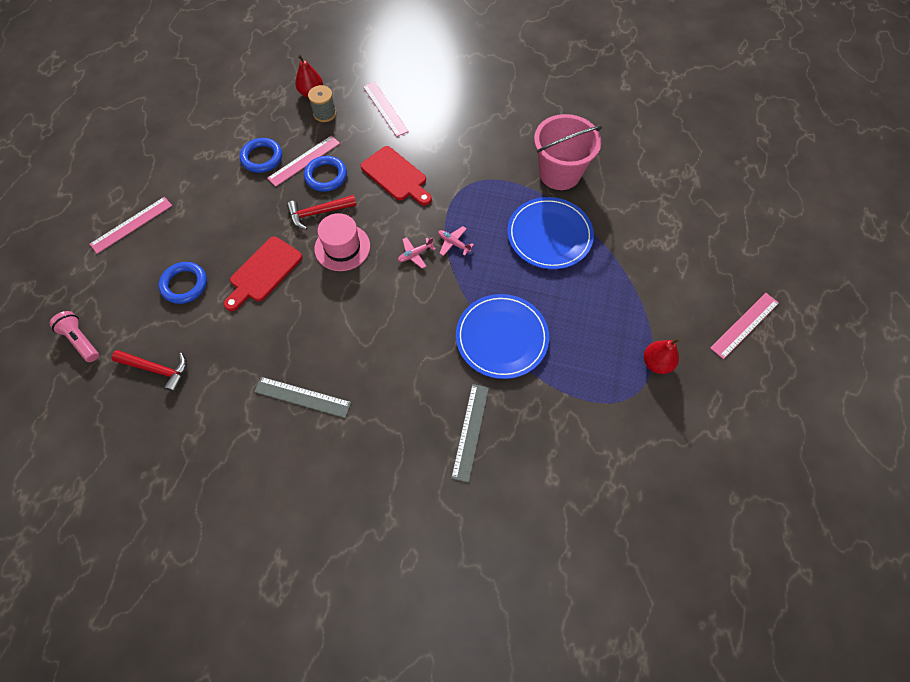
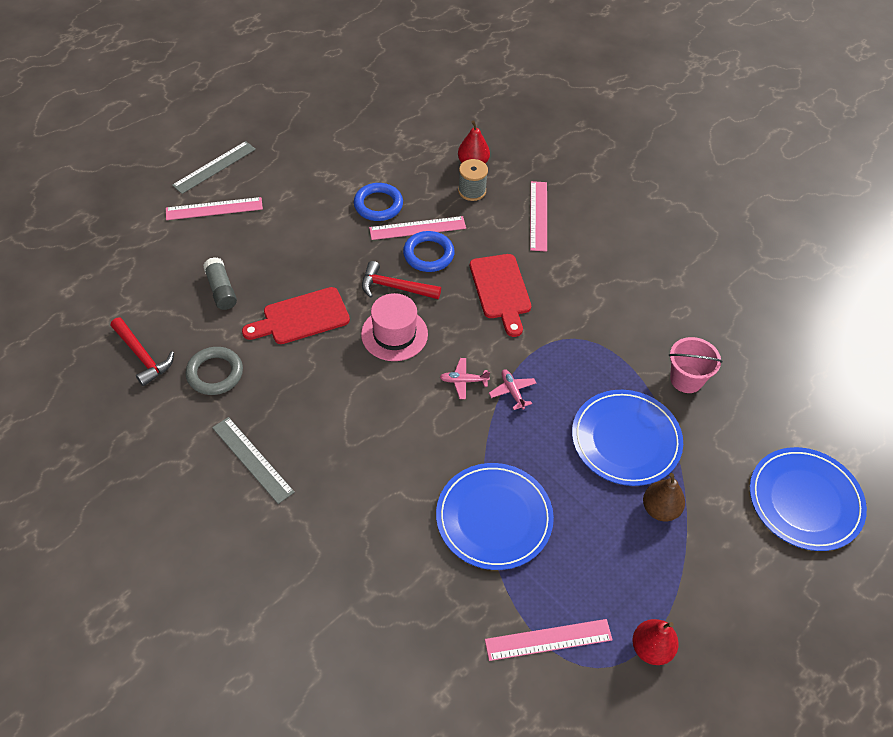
camera: 30 degrees right, 10 degrees down
pink flashlight [49,311,99,362] -> none
blue ring [158,262,207,304] -> grey glue stick [203,257,237,310]
grey ruler [451,384,489,482] -> grey ruler moved to [172,141,256,194]
pink bucket [534,114,602,190] -> pink bucket [669,337,723,393], size x0.61
pink ruler [710,293,779,359] -> pink ruler moved to [485,619,613,661]
none -> grey ring [186,347,243,395]
none -> brown pear [643,473,685,522]
none -> blue plate [750,447,867,551]

